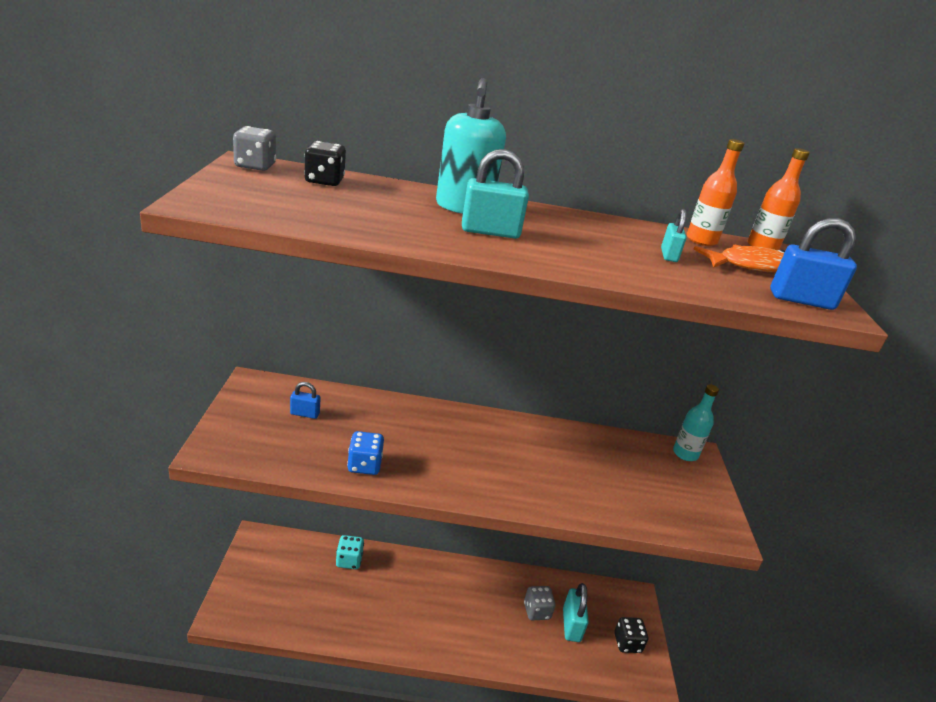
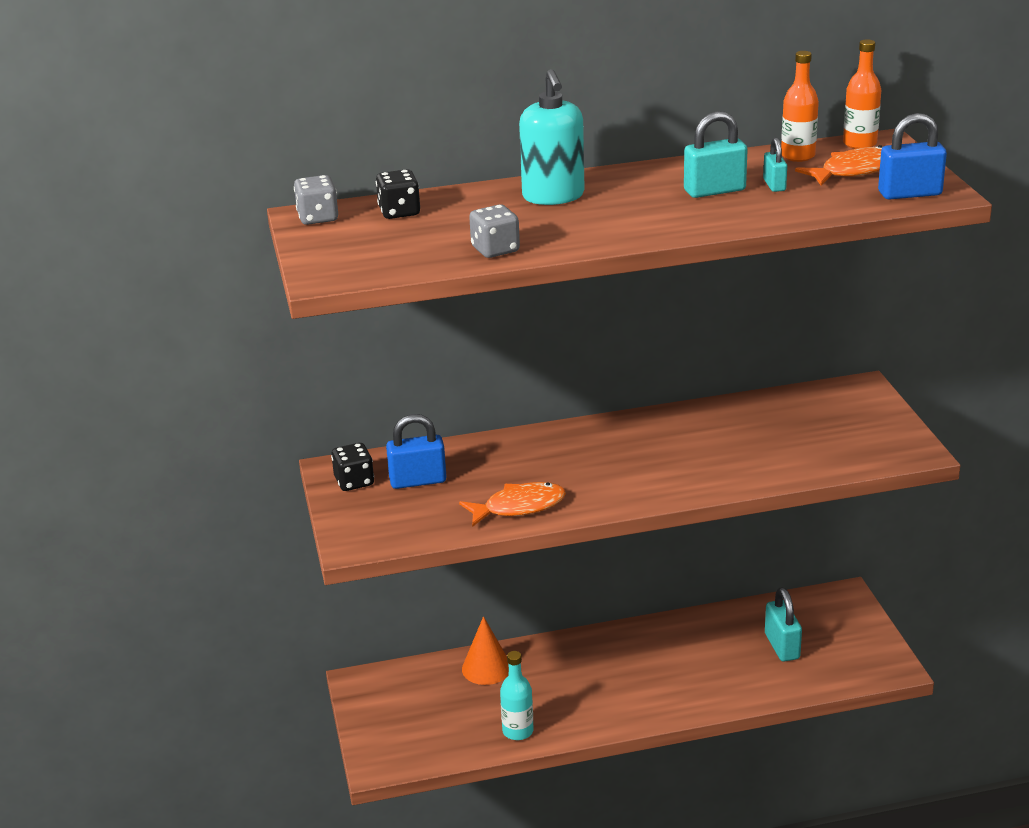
camera: 10 degrees left, 0 degrees up
blue padlock [290,382,321,419] -> blue padlock [386,414,446,489], size x1.66
turquoise dice [336,535,364,569] -> orange cone [462,616,509,685]
blue dice [347,431,384,475] -> orange fish [459,482,566,527]
turquoise padlock [462,149,529,239] -> turquoise padlock moved to [684,111,748,198]
grey dice [524,586,555,620] -> grey dice moved to [469,204,520,258]
black dice [614,617,648,653] -> black dice moved to [331,443,374,491]
turquoise bottle [673,384,719,461] -> turquoise bottle moved to [500,651,534,740]

